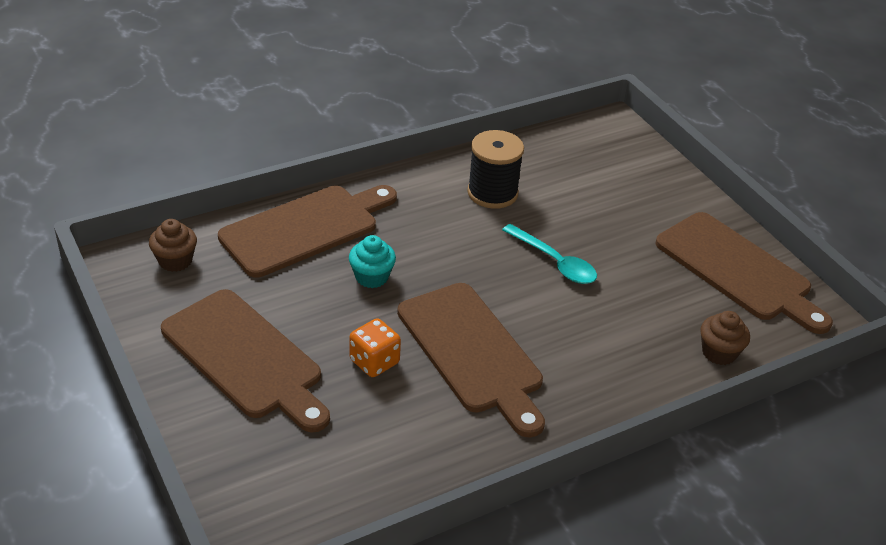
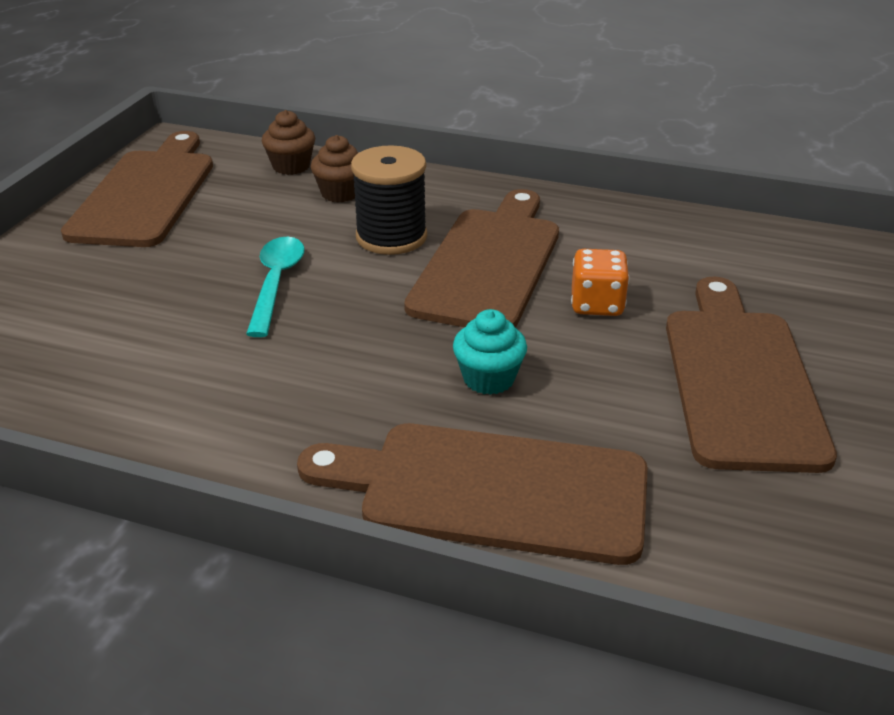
camera: 130 degrees left, 5 degrees down
brown cupcake [149,219,197,272] -> brown cupcake moved to [311,135,358,203]
black spool [467,130,524,209] -> black spool moved to [351,145,427,255]

